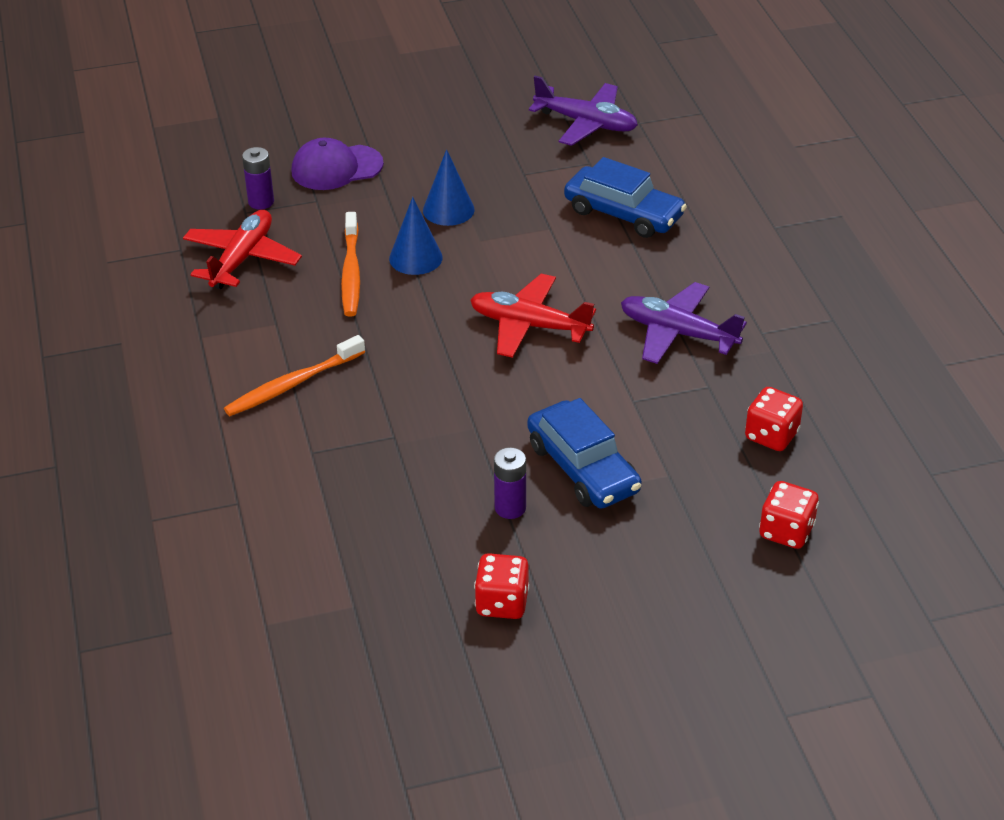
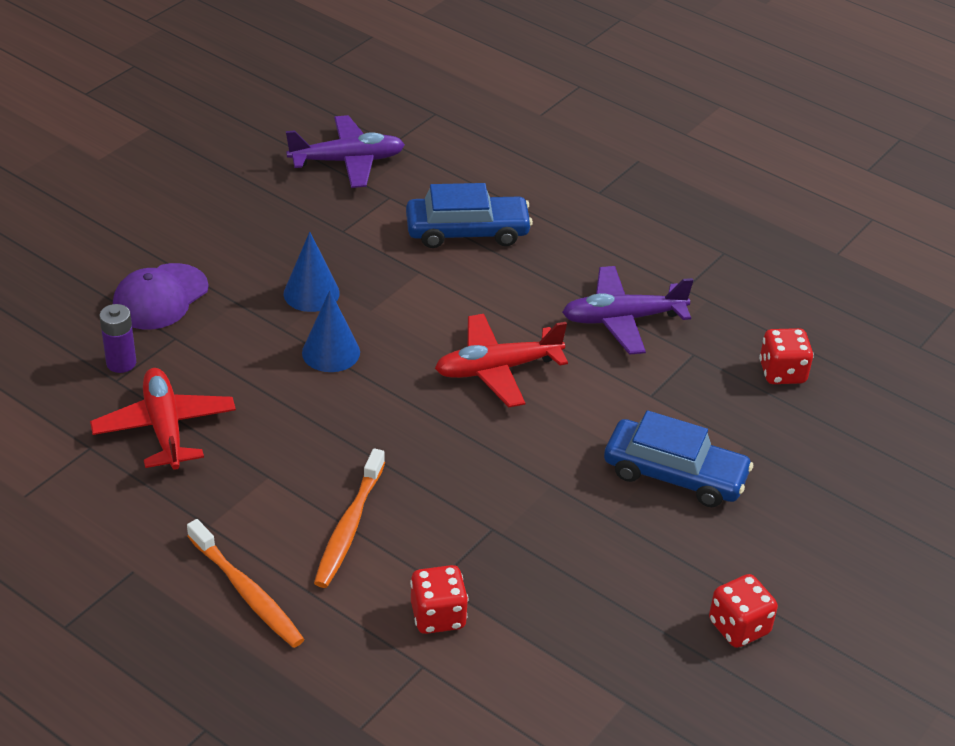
camera: 40 degrees left, 0 degrees up
orange toothbrush [341,212,360,317] -> orange toothbrush moved to [187,519,305,648]
purple battery [494,447,526,519] -> none
red dice [759,481,819,549] -> red dice moved to [410,565,468,634]

